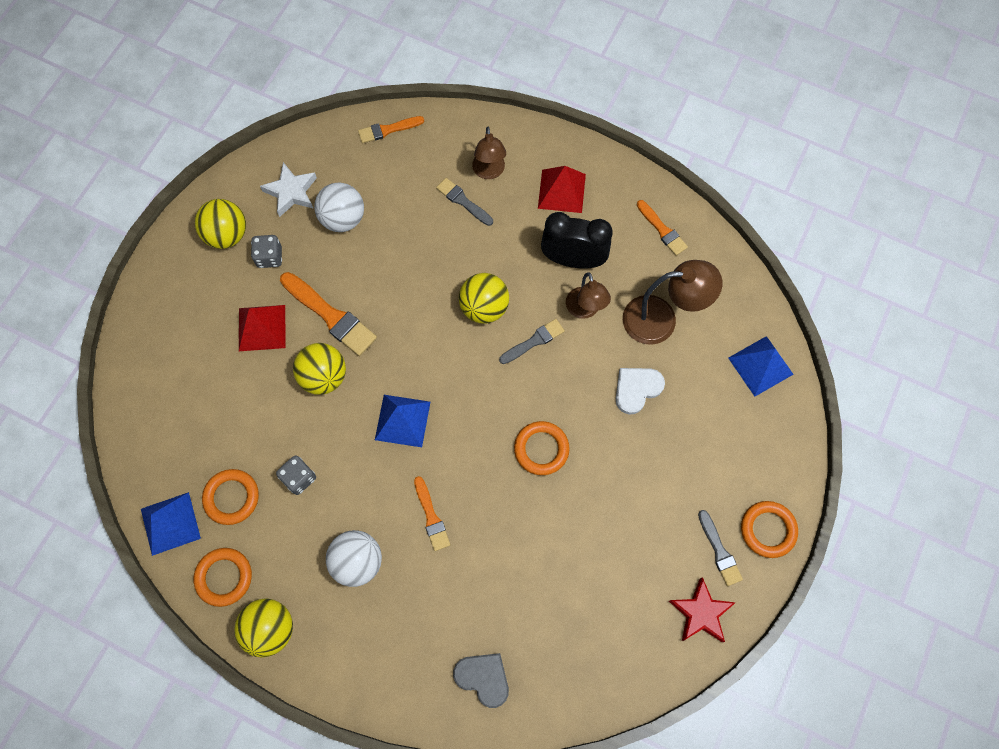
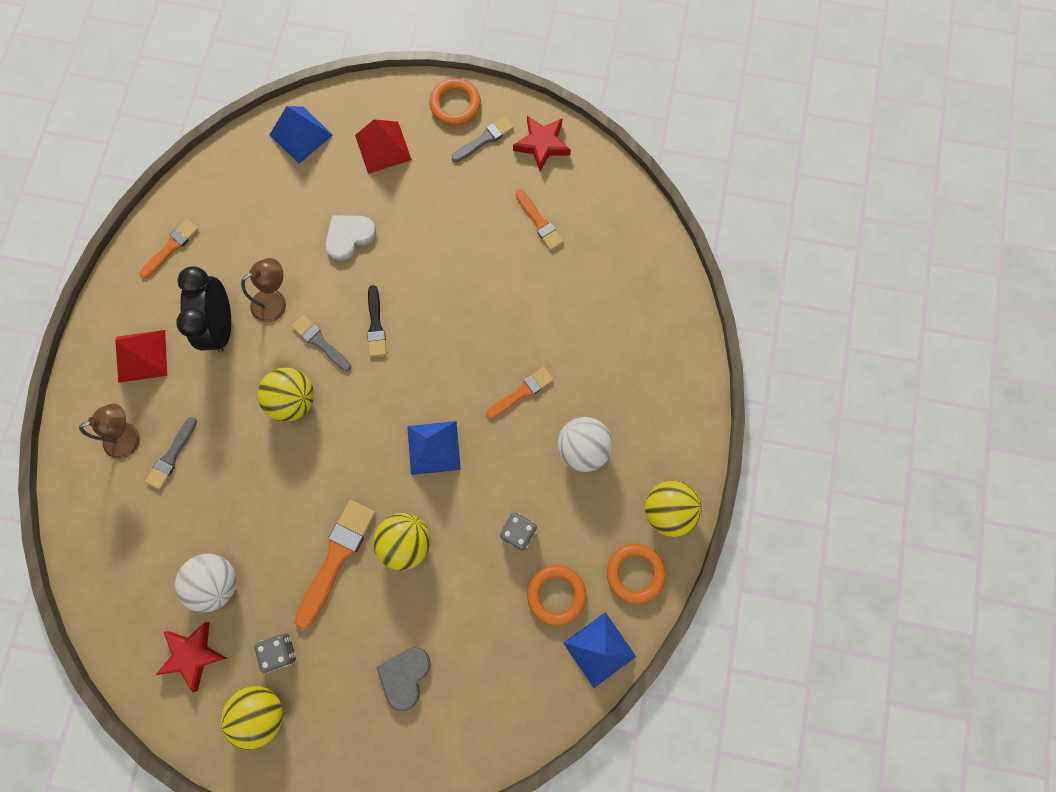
camera: 105 degrees left, 5 degrees up
red pyramid [239,305,286,351] -> red pyramid moved to [355,120,412,174]
white star [260,162,317,217] -> red star [156,622,226,693]
orange brush [358,116,424,143] -> orange brush moved to [516,190,564,250]
grey heart [453,653,509,708] -> grey heart moved to [376,647,431,711]
orange ring [514,421,570,475] -> none
white heart [616,368,665,415] -> white heart turned 105 degrees clockwise [326,215,376,261]
brown lamp [623,260,722,345] -> none
none -> black brush [367,285,386,357]

